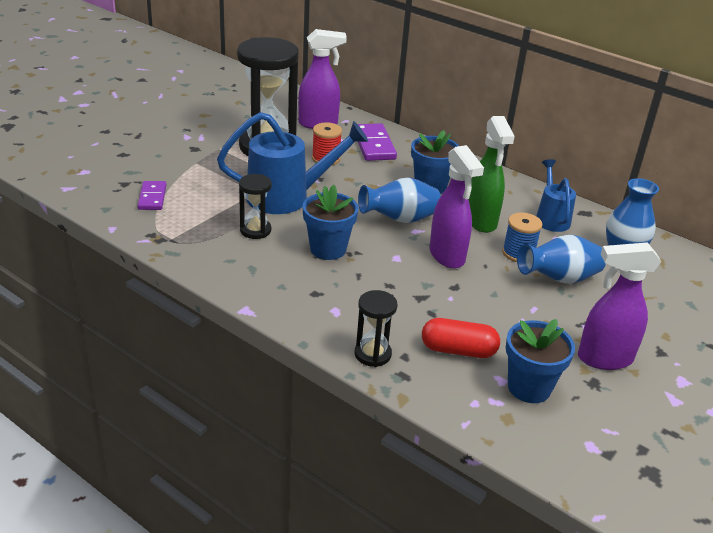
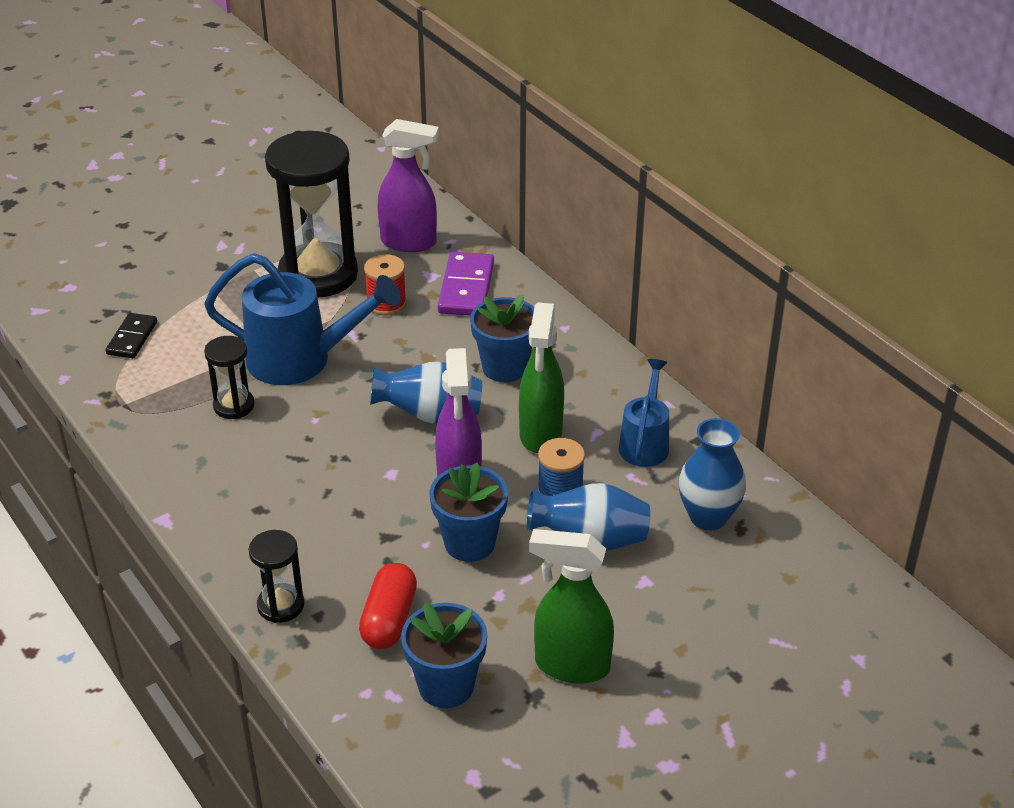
camera: 20 degrees right, 5 degrees up
purple domino [138,181,166,210] -> black domino [106,313,157,358]
blue flower pot [302,185,358,260] -> blue flower pot moved to [430,462,508,562]
red capsule [422,318,500,358] -> red capsule turned 75 degrees clockwise [359,563,417,649]
purple spray bottle [578,242,661,370] -> green spray bottle [529,529,614,684]

